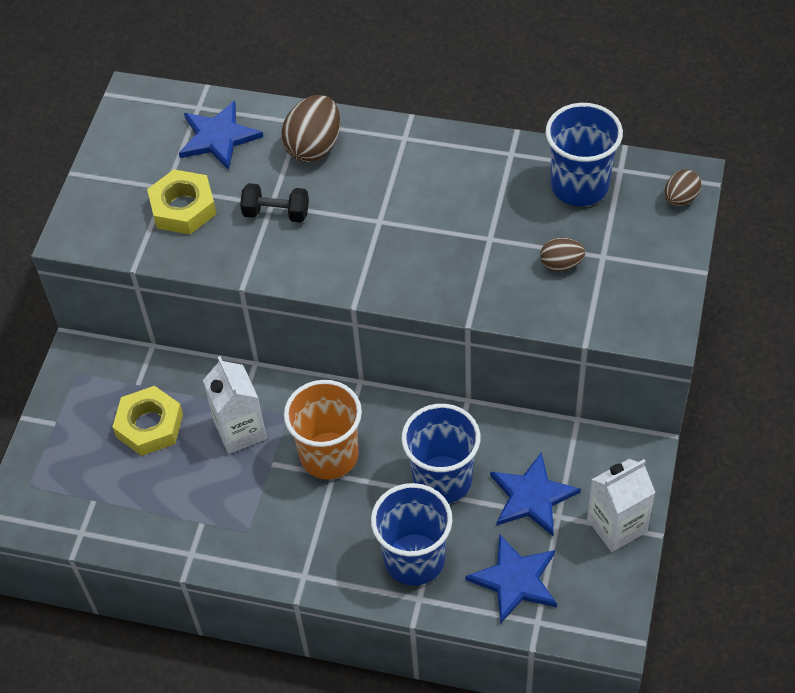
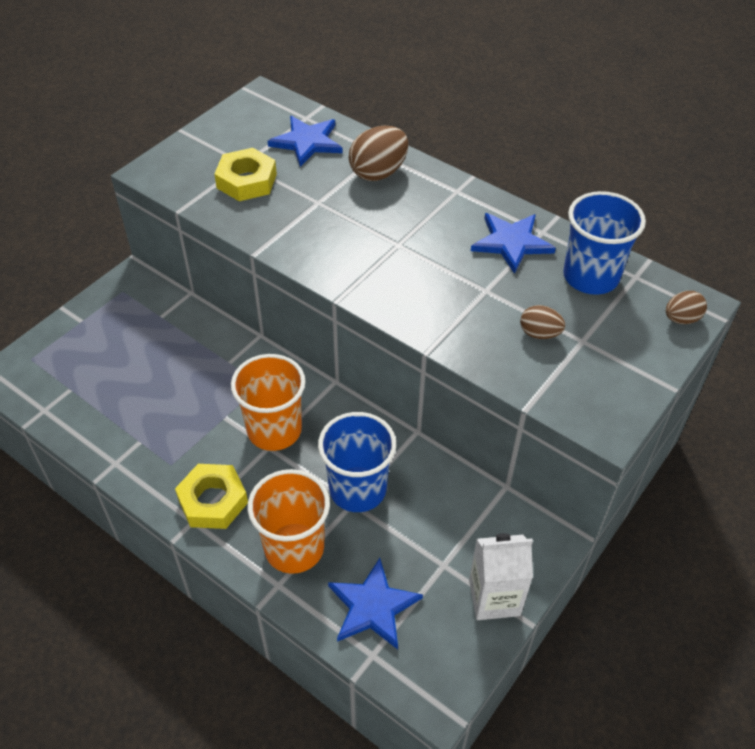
camera: 20 degrees right, 5 degrees down
yellow nut [113,386,183,456] -> yellow nut moved to [175,464,248,529]
white carton [203,356,267,454] -> none
black dumbbell [240,183,309,222] -> none
blue cup [371,483,453,586] -> orange cup [247,469,330,574]
blue star [490,452,581,536] -> blue star moved to [471,213,556,274]

